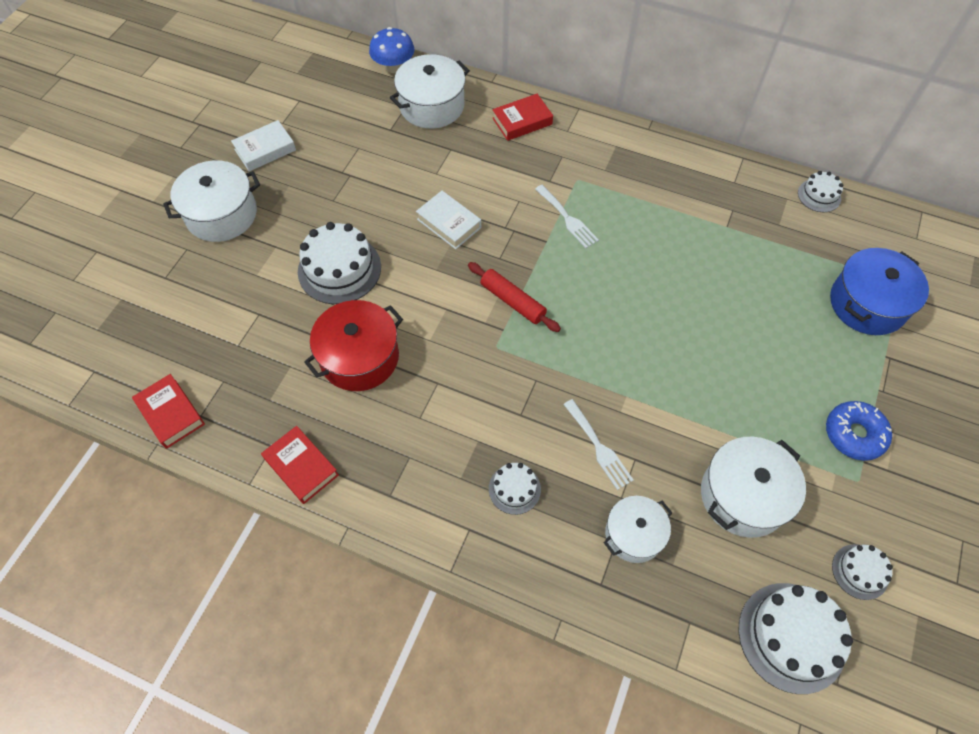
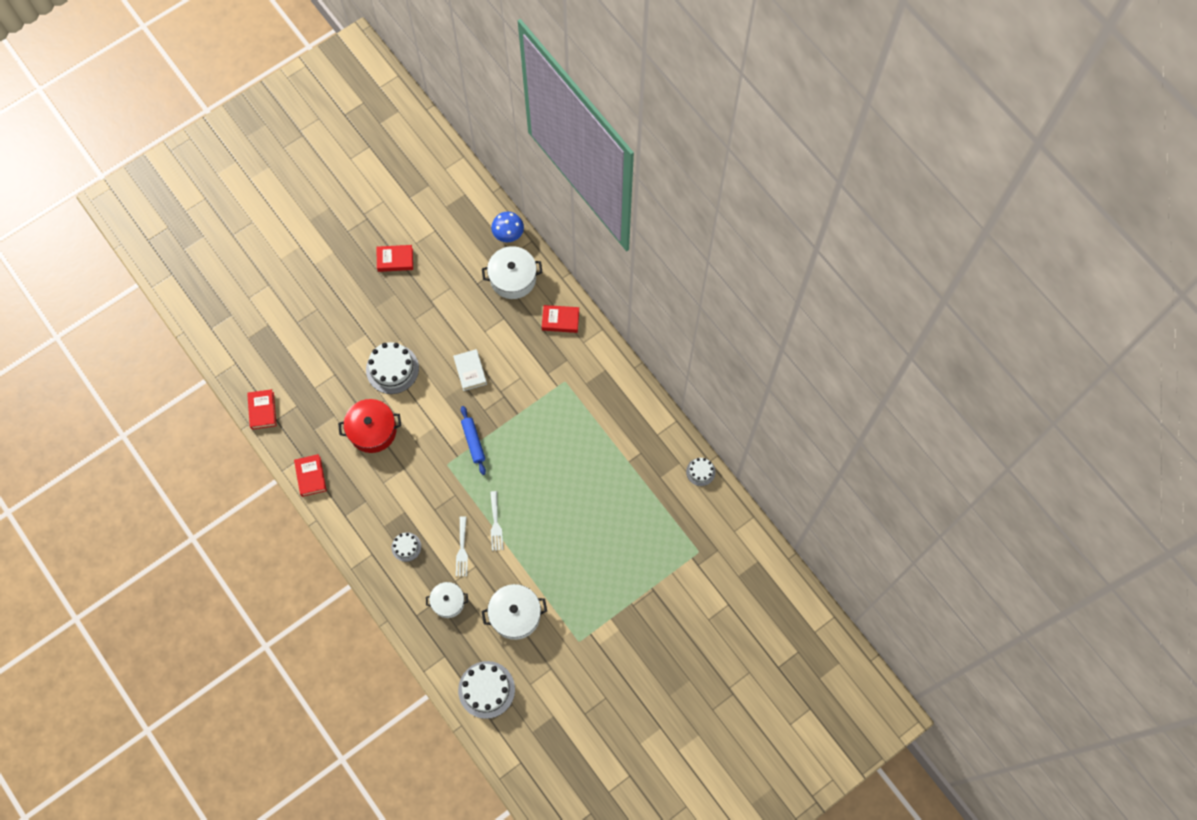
camera: 30 degrees right, 10 degrees up
white pot [163,160,260,242] -> none
white book [231,120,296,171] -> red book [377,245,413,272]
red rolling pin [468,262,561,332] -> blue rolling pin [461,406,486,475]
white fork [535,185,599,248] -> white fork moved to [490,491,503,551]
blue donut [826,401,892,461] -> none
blue pot [830,248,929,335] -> none
white cake [832,544,893,600] -> none

